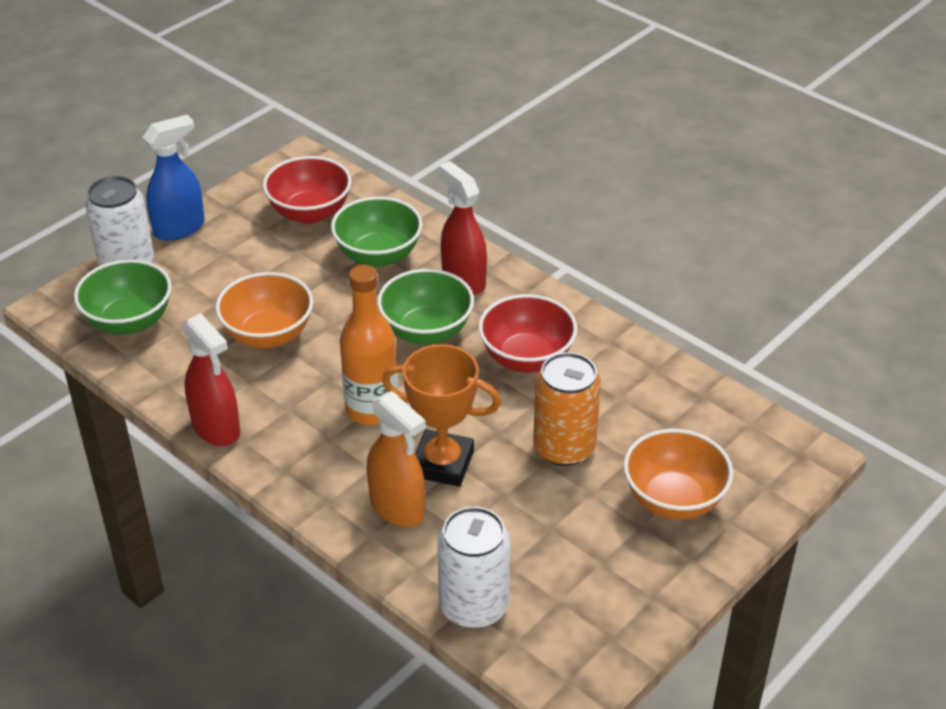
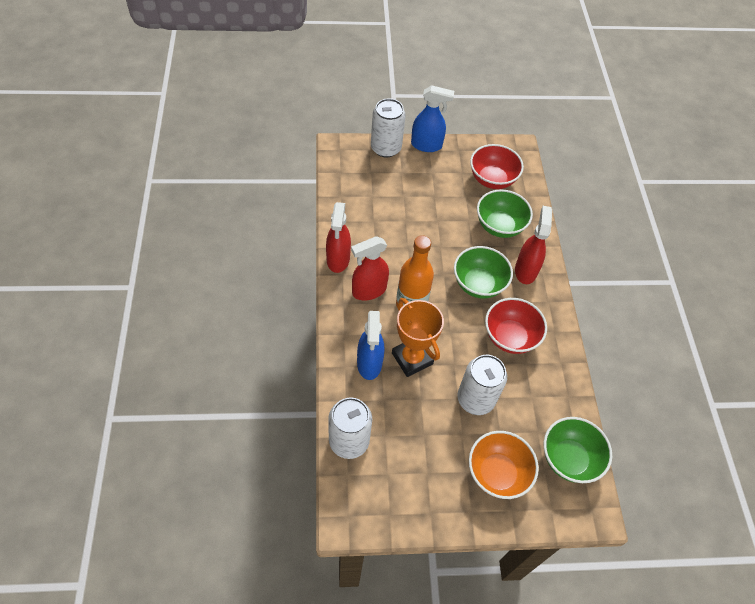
camera: 40 degrees right, 15 degrees up
green bowl [74,259,172,335] -> green bowl moved to [544,417,612,483]
orange bowl [216,272,313,348] -> none
orange spray bottle [367,391,426,527] -> blue spray bottle [357,311,384,380]
orange can [533,352,601,466] -> white can [457,355,507,415]
none -> red spray bottle [351,236,389,300]

